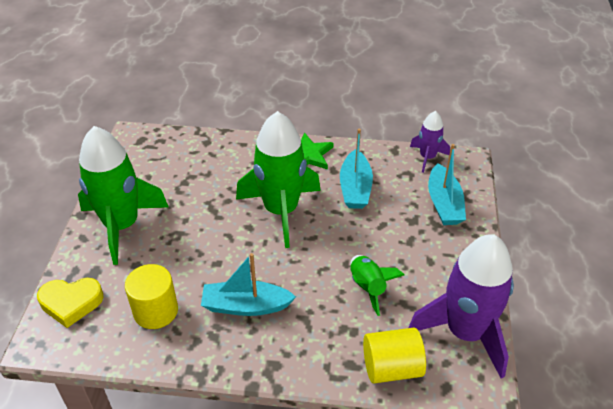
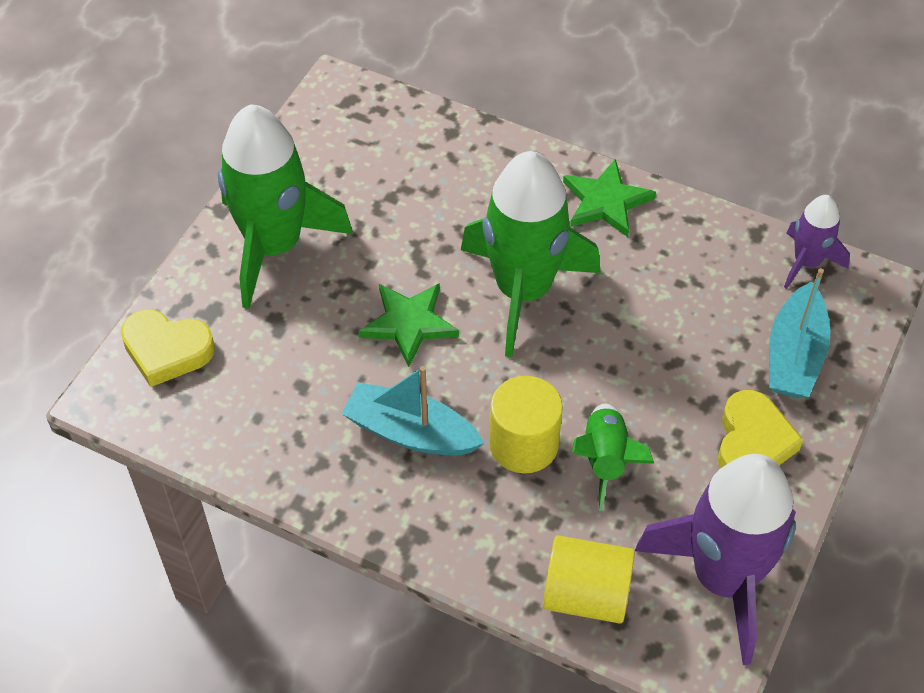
camera: 20 degrees right, 10 degrees up
yellow cylinder [125,264,178,329] -> yellow cylinder moved to [489,376,563,473]
turquoise boat [340,129,373,209] -> none
none -> green star [359,283,459,367]
none -> yellow heart [718,390,803,469]

